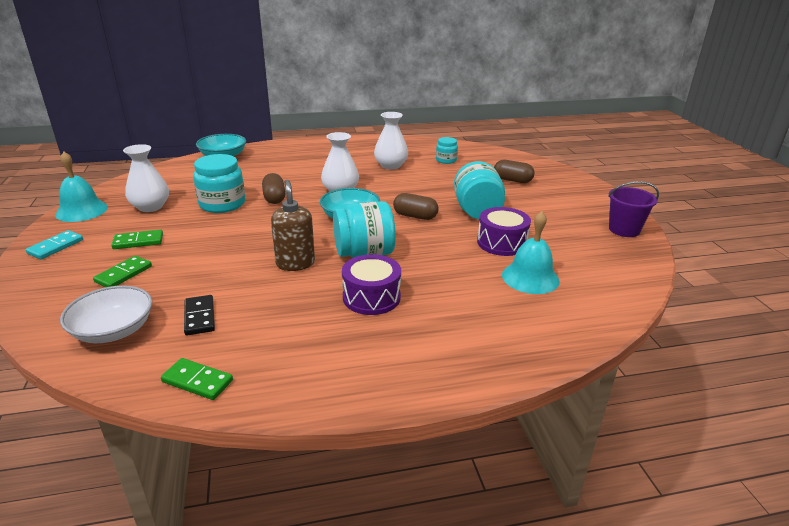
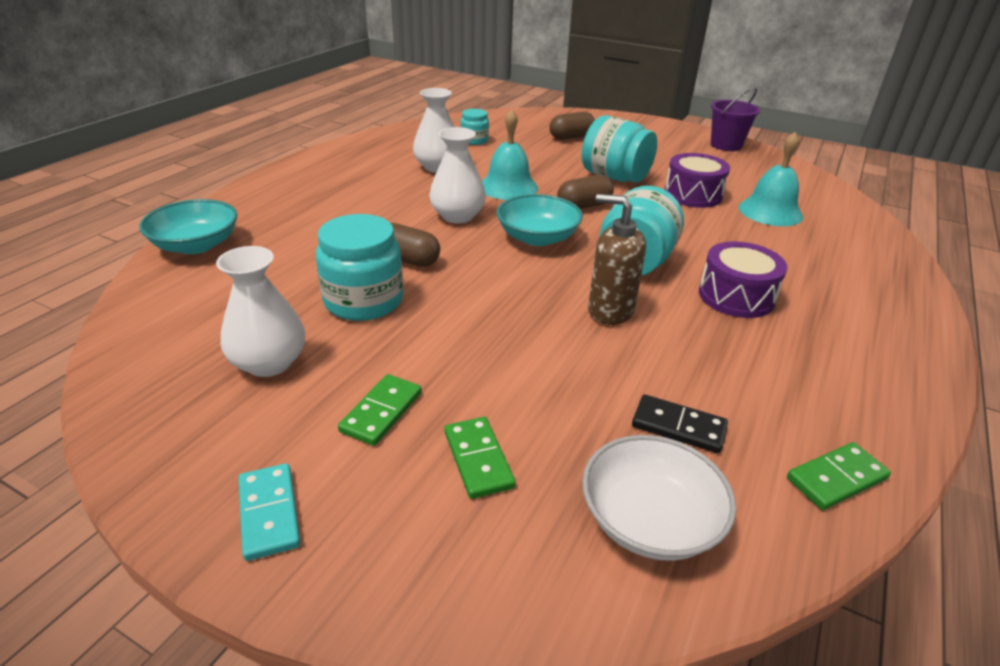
camera: 50 degrees left, 5 degrees up
turquoise bell [55,152,108,222] -> turquoise bell moved to [482,109,538,200]

